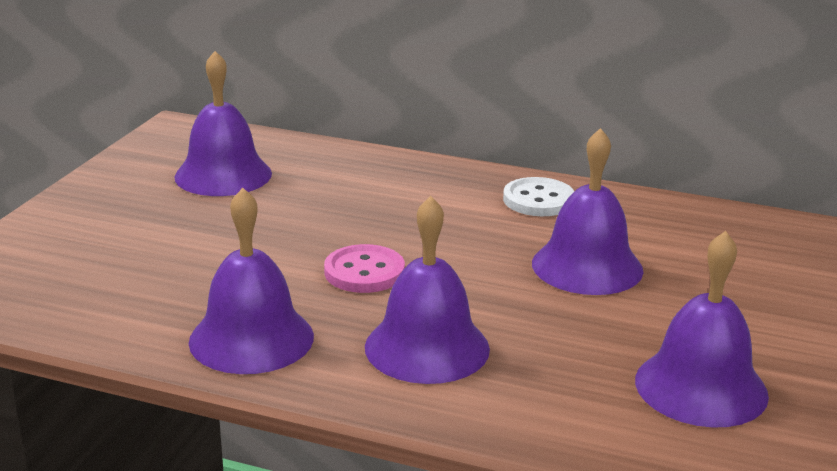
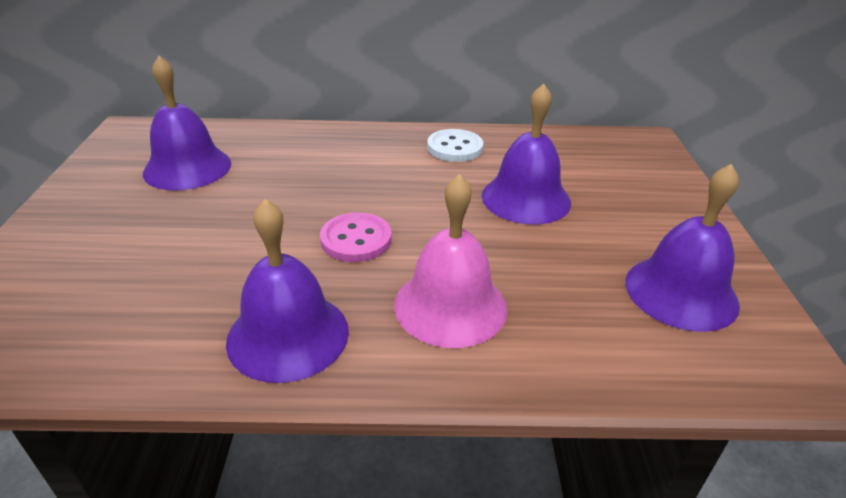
camera: 20 degrees left, 10 degrees up
purple bell [365,196,490,384] -> pink bell [394,174,507,348]

